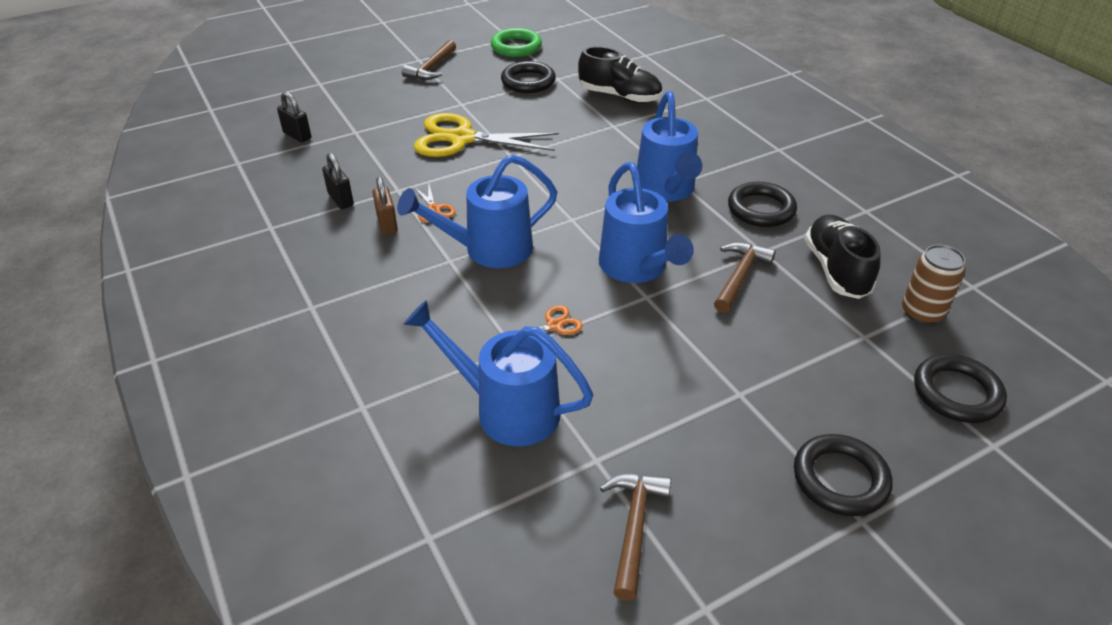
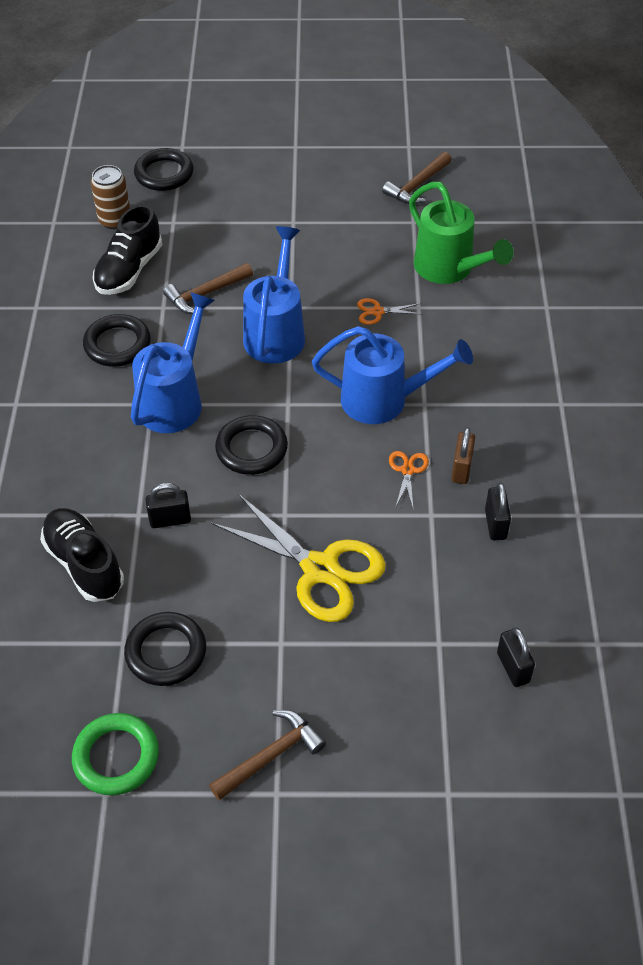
camera: 150 degrees left, 10 degrees up
blue watering can [403,300,593,447] -> green watering can [409,182,514,284]
black ring [794,434,892,516] -> black ring moved to [215,415,288,475]
none -> black padlock [146,483,191,528]

